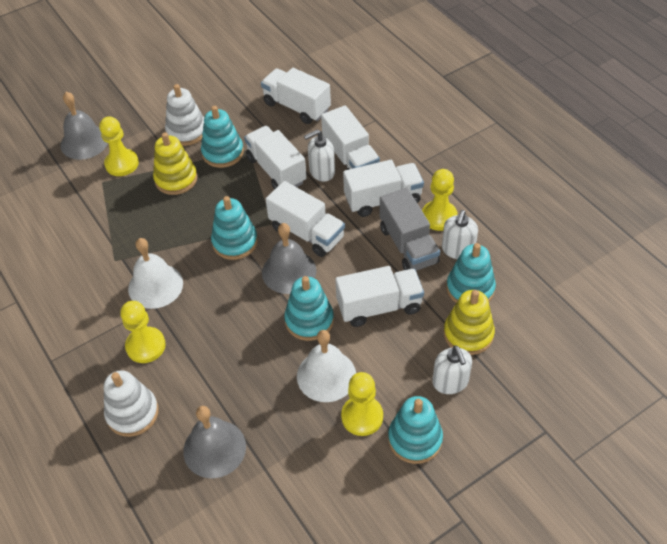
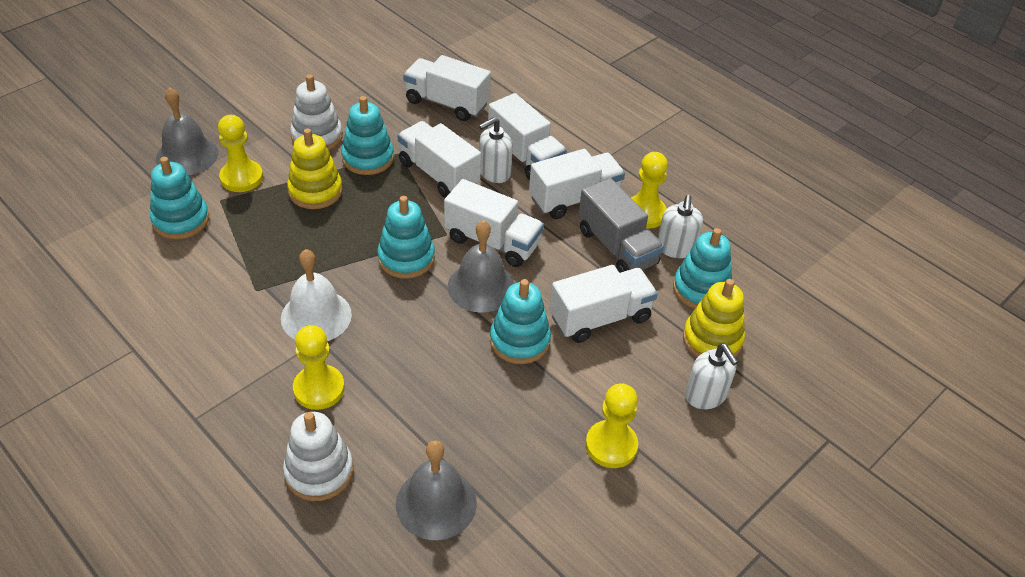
camera: 15 degrees left, 5 degrees down
white bell [297,330,356,402] -> none
turquoise stacking toy [388,396,443,464] -> turquoise stacking toy moved to [150,157,209,239]

